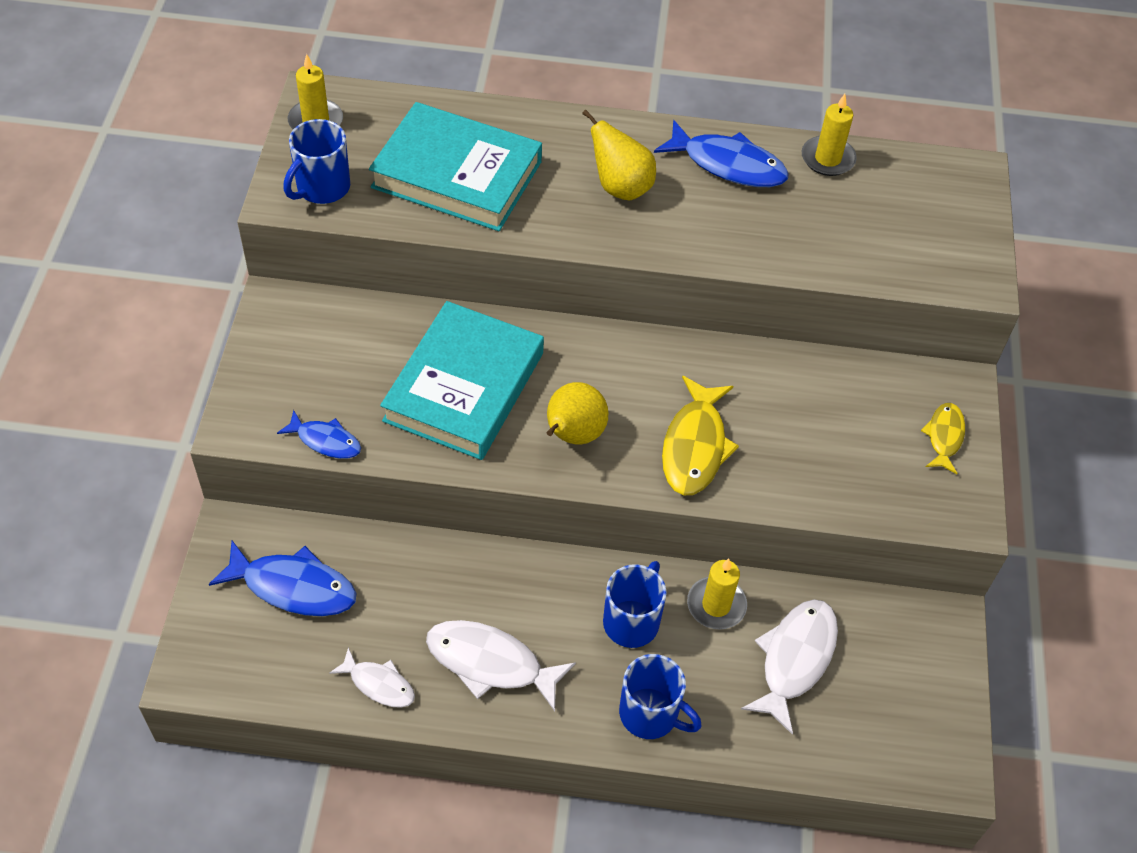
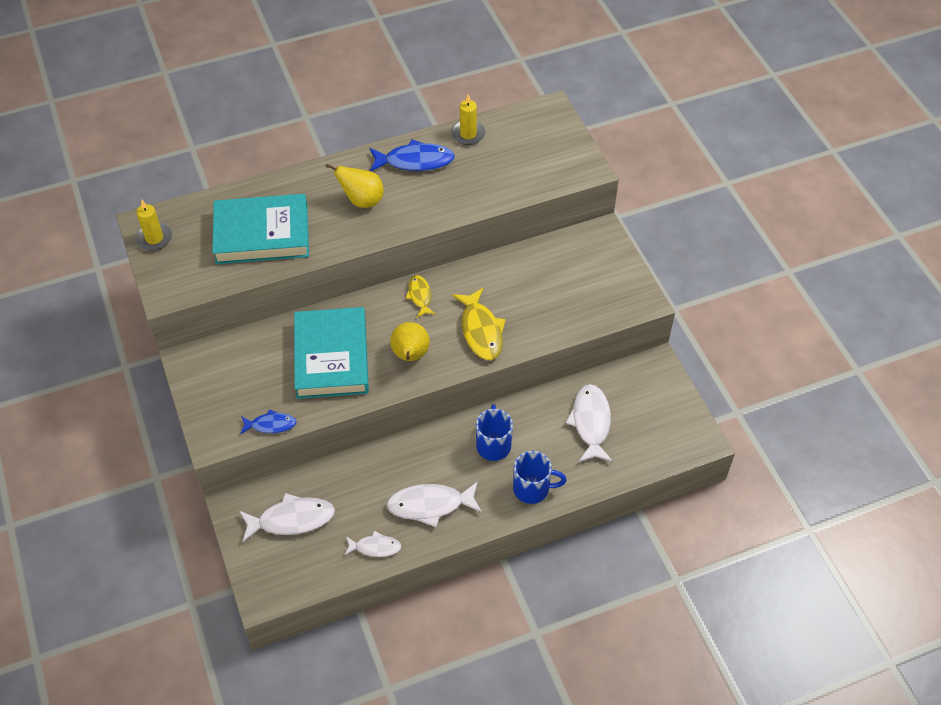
camera: 25 degrees left, 0 degrees up
blue fish [209,541,357,616] -> white fish [240,493,335,542]
blue mug [283,119,350,204] -> none
yellow candle [687,559,747,630] -> none
yellow fish [921,403,965,474] -> yellow fish moved to [405,275,436,318]

